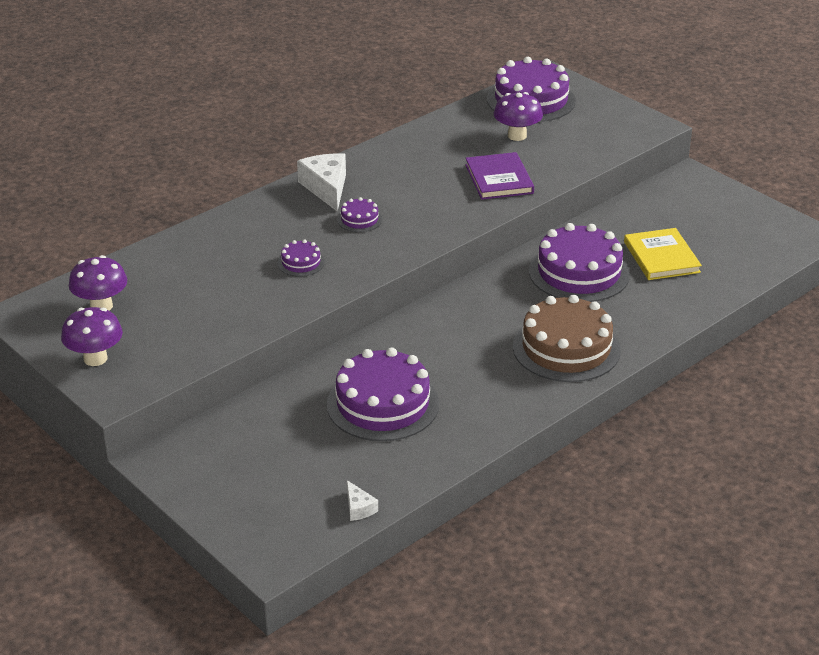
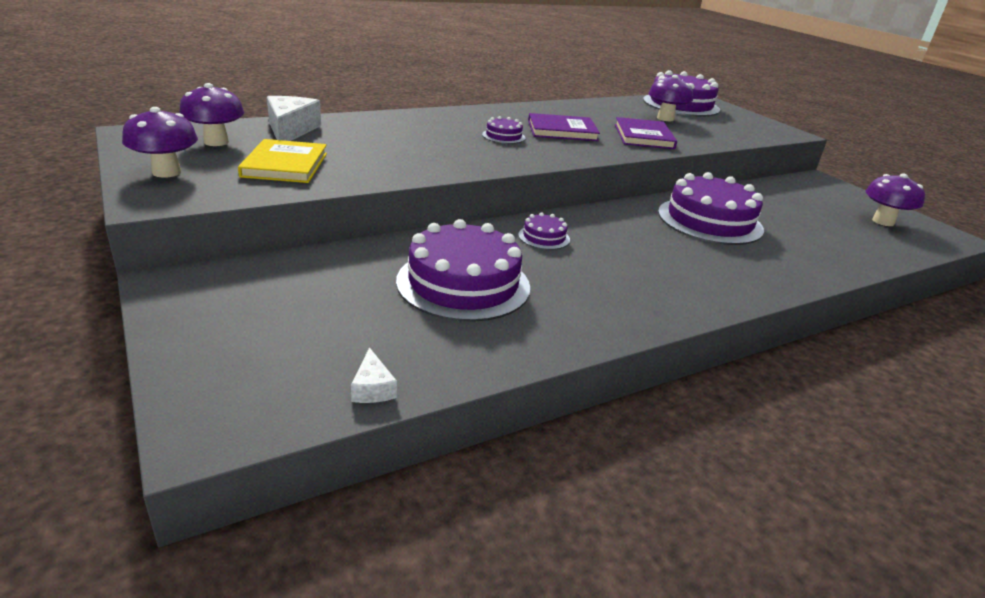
camera: 10 degrees right, 5 degrees down
purple cake [278,239,325,277] -> purple cake moved to [518,212,570,250]
white cheese [297,153,346,212] -> white cheese moved to [267,96,321,141]
brown cake [513,295,621,382] -> none
yellow book [624,228,702,280] -> yellow book moved to [238,139,327,183]
none -> purple book [528,113,600,141]
none -> purple mushroom [866,173,925,226]

